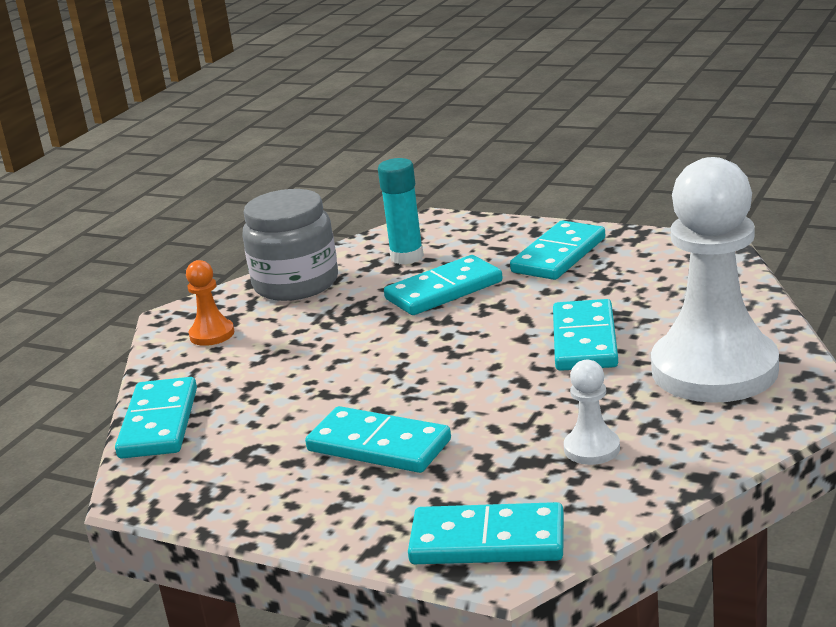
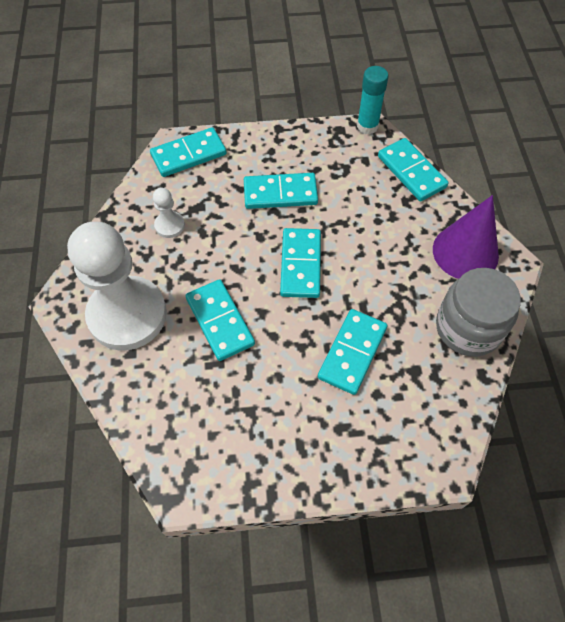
camera: 145 degrees right, 35 degrees up
orange pawn [186,260,234,346] -> purple cone [433,195,499,279]
turquoise glue stick [378,158,424,264] -> turquoise glue stick moved to [357,66,389,134]
turquoise domino [510,221,605,280] -> turquoise domino moved to [280,228,321,298]

